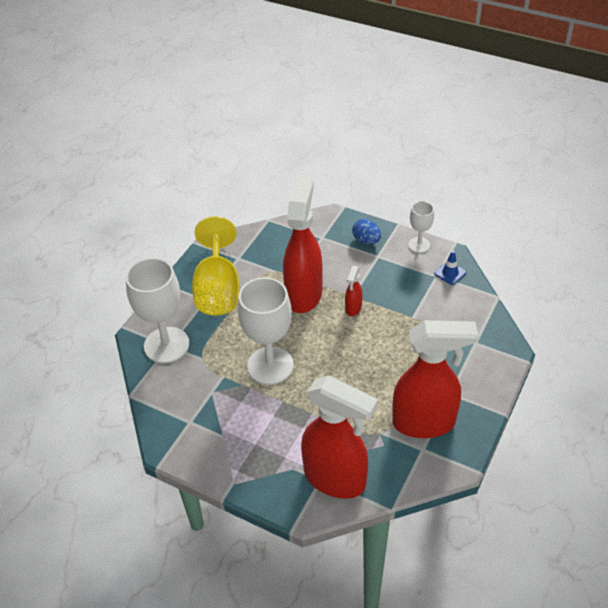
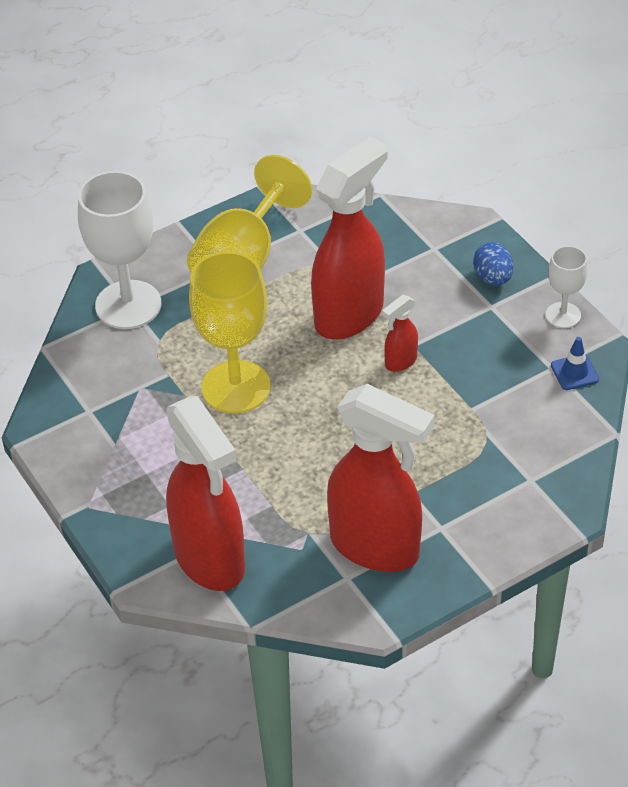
camera: 30 degrees right, 0 degrees up
white goblet [238,277,294,385] -> yellow goblet [189,251,271,414]

